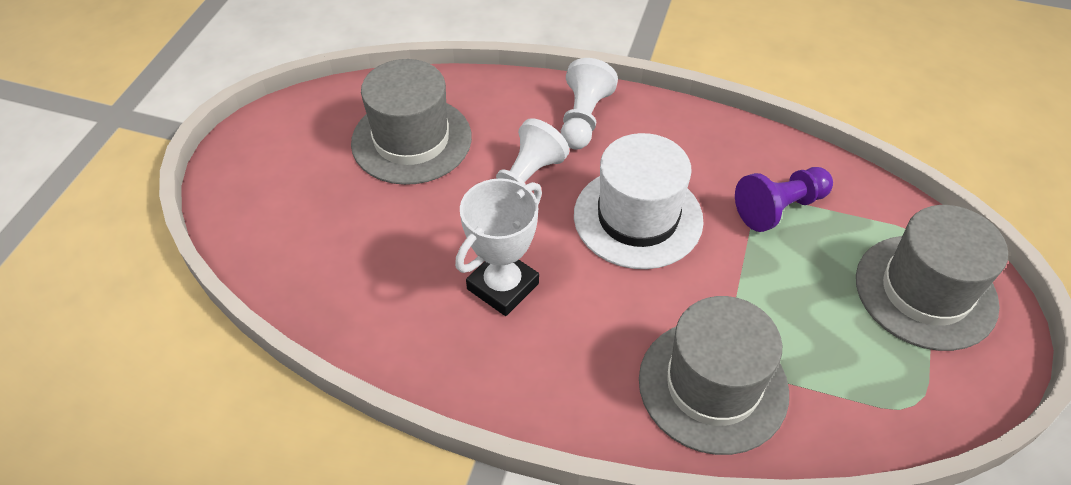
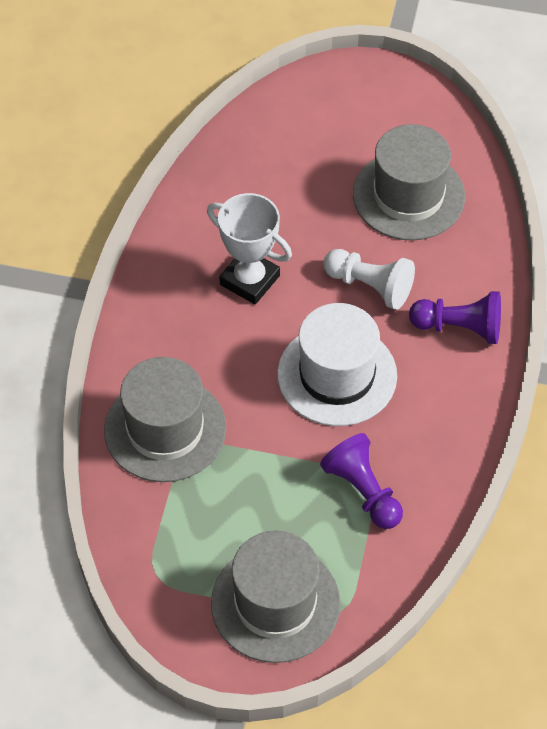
camera: 85 degrees right, 5 degrees up
white pawn [561,58,618,149] -> purple pawn [409,291,501,344]

